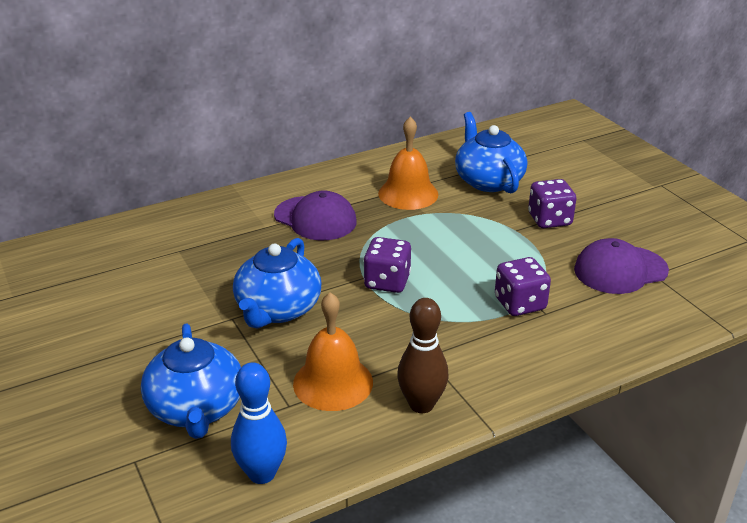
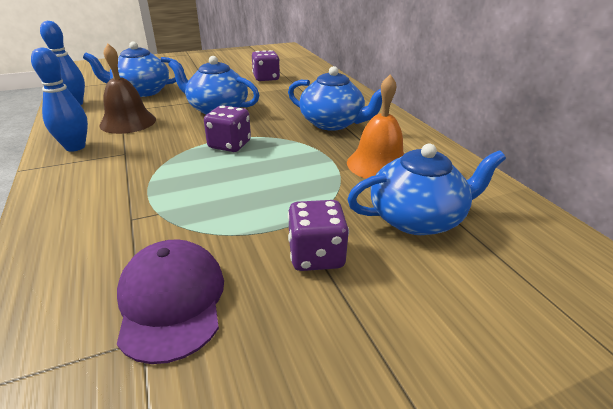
camera: 95 degrees right, 0 degrees up
purple cap [274,191,357,240] -> blue teapot [288,66,382,131]
orange bell [293,292,373,411] -> brown bell [99,44,156,134]
brown bowling pin [397,298,449,413] -> blue bowling pin [31,47,88,152]
purple dice [495,257,551,316] -> purple dice moved to [252,50,280,81]

